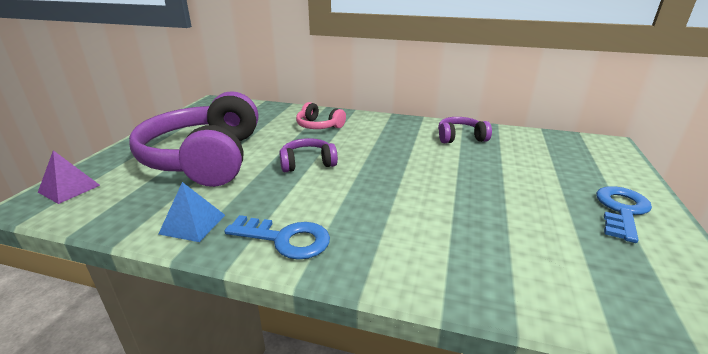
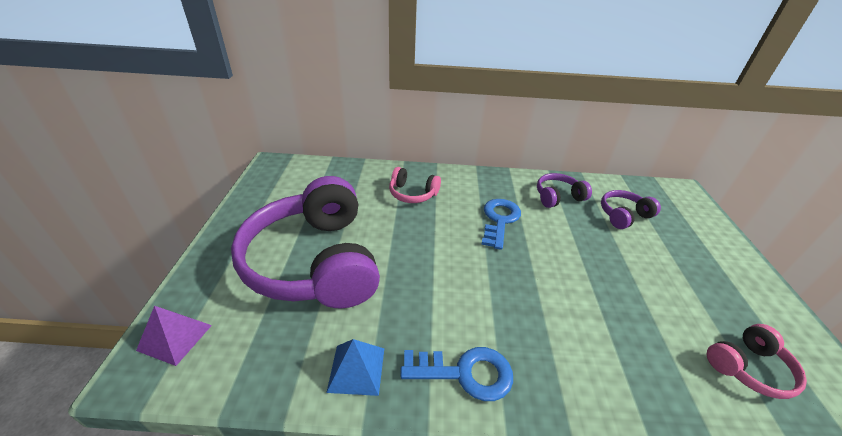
camera: 15 degrees left, 10 degrees up
purple headphones [279,138,338,172] -> purple headphones moved to [601,190,661,229]
blue key [596,186,652,243] -> blue key moved to [481,199,521,250]
none -> pink headphones [707,324,807,399]

